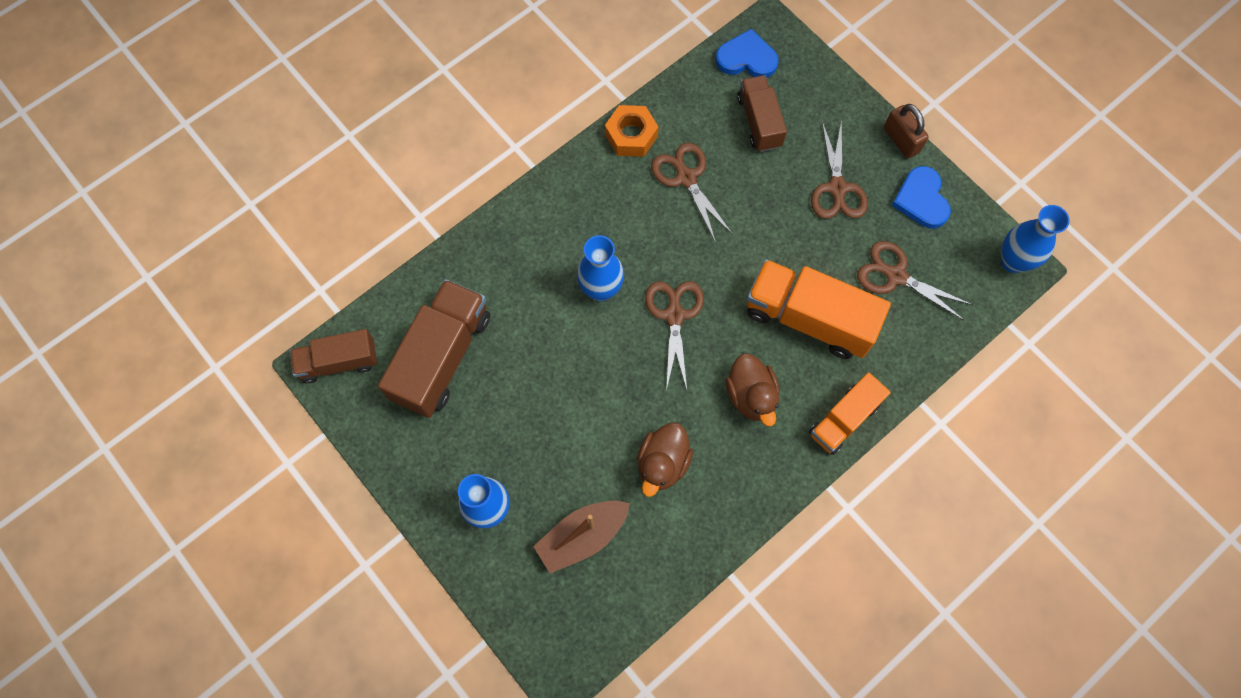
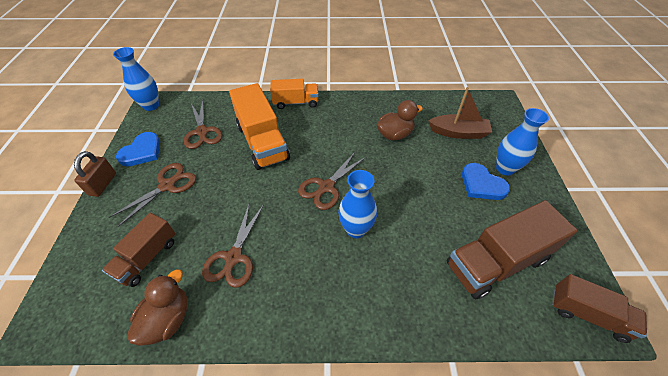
camera: 140 degrees left, 20 degrees down
orange nut [605,105,659,157] -> none
blue heart [715,29,779,78] -> blue heart moved to [462,163,510,200]
brown duck [725,353,779,426] -> brown duck moved to [127,269,188,345]

